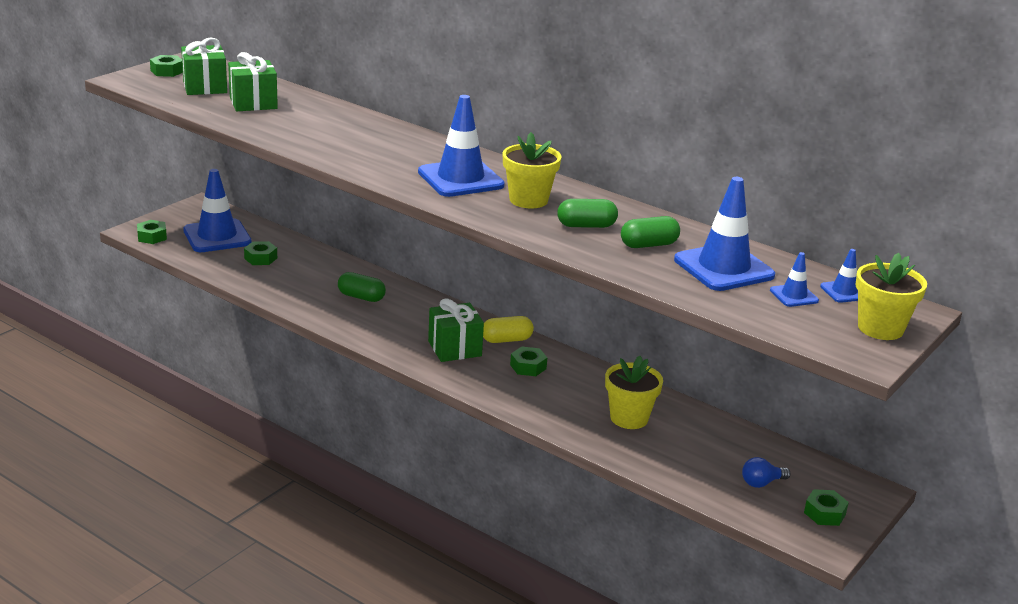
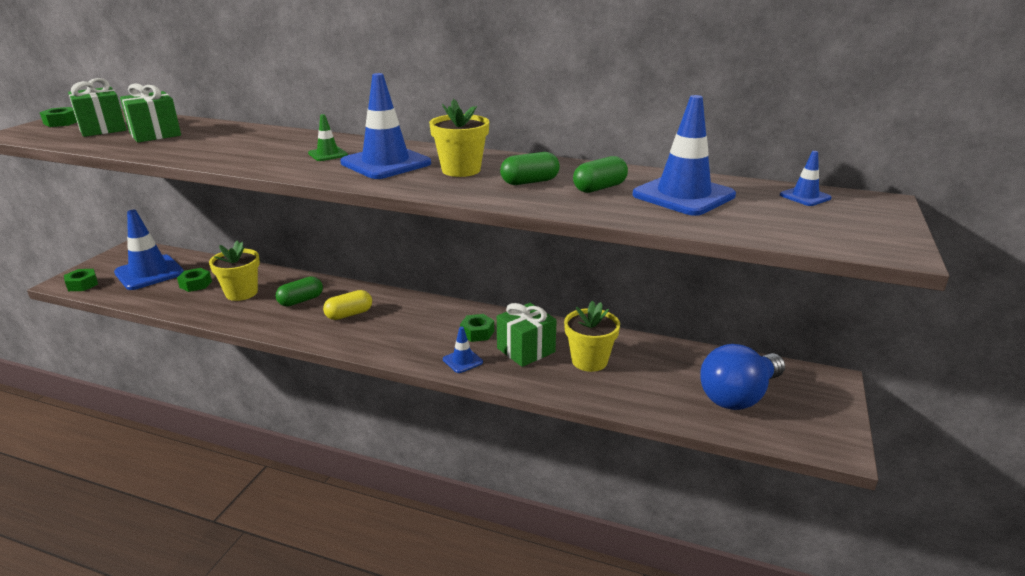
camera: 15 degrees left, 0 degrees up
green capsule [338,272,386,302] -> green capsule turned 45 degrees counterclockwise [276,276,323,306]
green gift [428,298,484,362] -> green gift moved to [497,303,557,367]
yellow capsule [483,316,534,343] -> yellow capsule moved to [323,290,372,320]
blue light bulb [742,457,790,488] -> blue light bulb [700,344,785,410], size x2.20
blue traffic cone [770,252,819,307] -> blue traffic cone moved to [443,326,483,373]
green nut [804,489,849,526] -> none
yellow flower pot [855,253,927,340] -> yellow flower pot moved to [209,241,260,301]
none -> green traffic cone [308,114,348,161]

